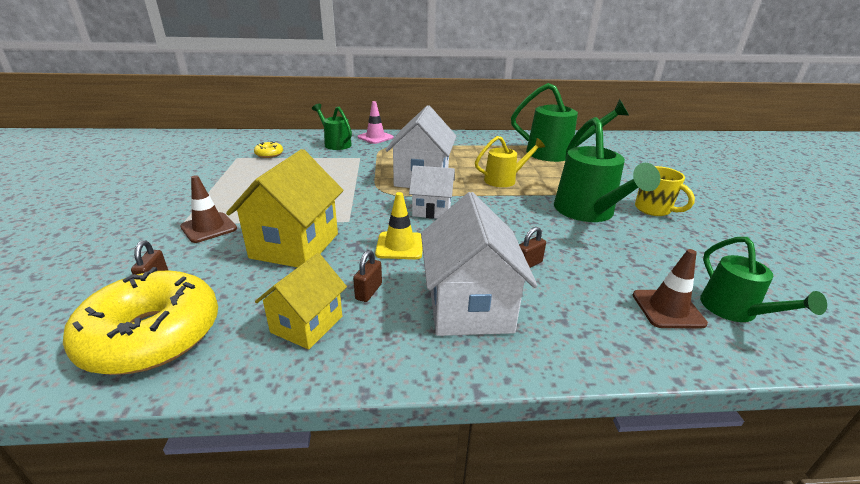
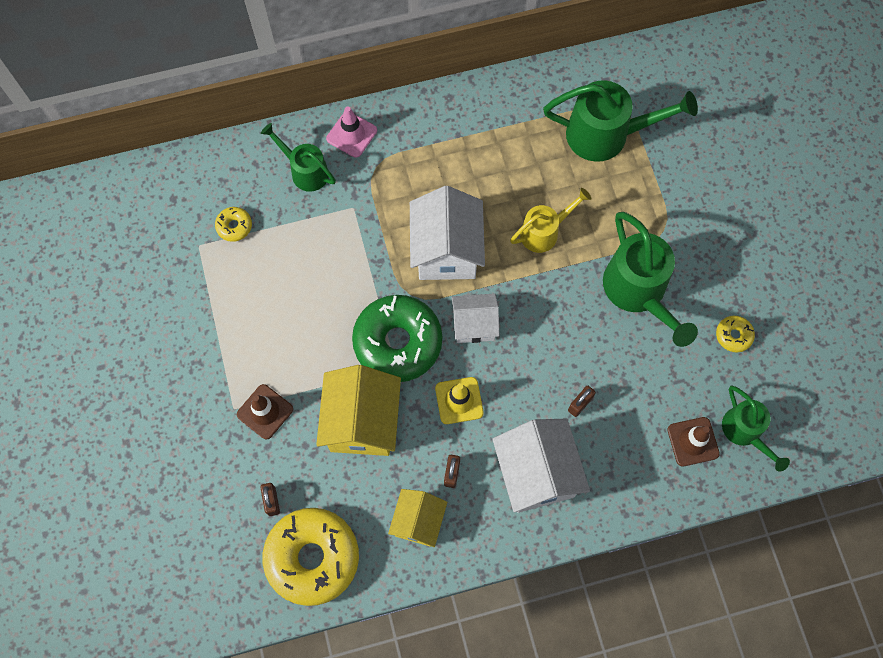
camera: 10 degrees left, 40 degrees up
yellow mug [635,166,695,216] -> none
none -> green donut [352,295,442,382]
none -> yellow donut [716,316,755,353]

